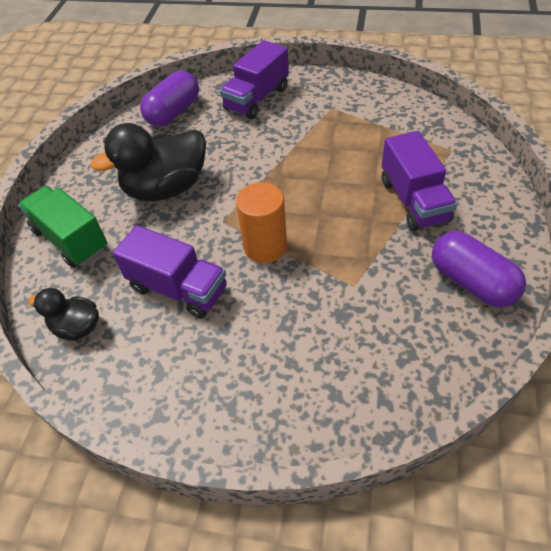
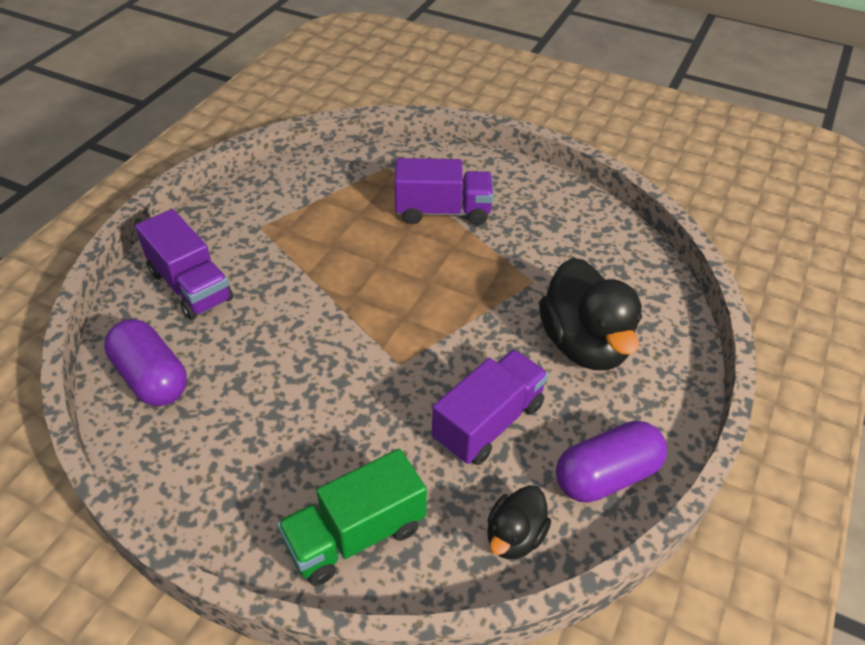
camera: 80 degrees left, 5 degrees down
black duck [91,123,206,201] -> black duck moved to [539,258,642,370]
orange cylinder [236,182,287,263] -> none
purple capsule [432,231,526,307] -> purple capsule moved to [556,421,667,503]

